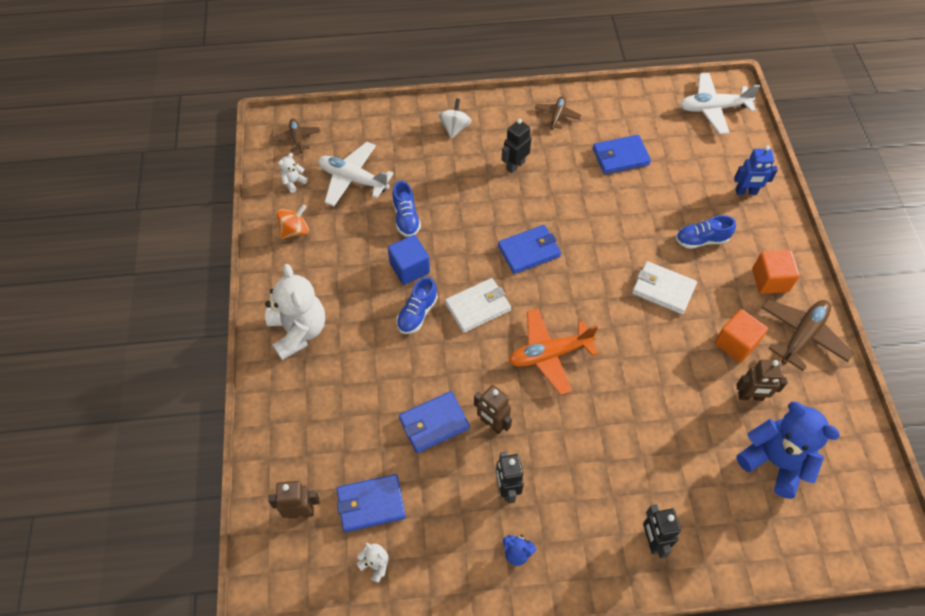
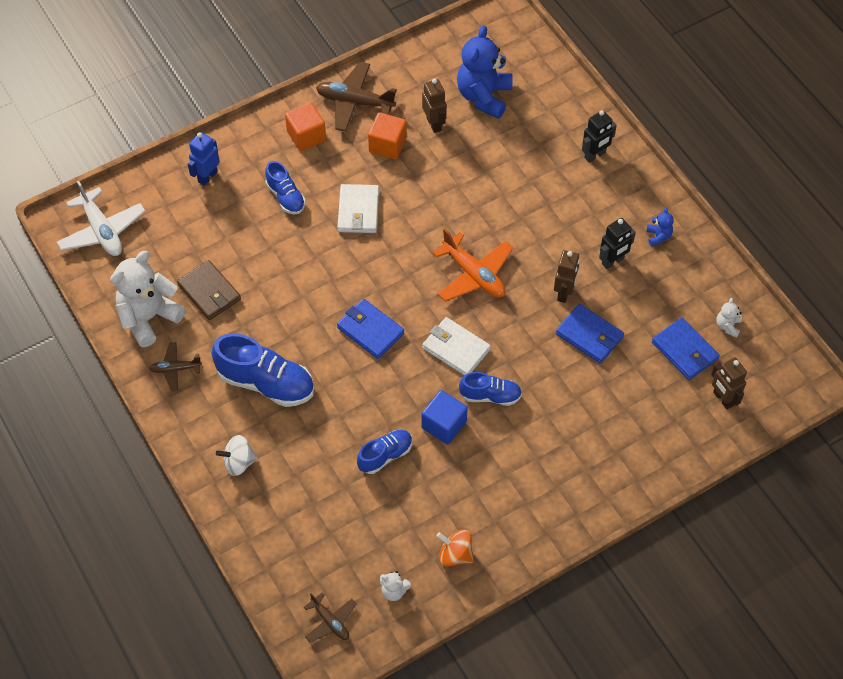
camera: 115 degrees left, 0 degrees up
white teddy bear [265,264,325,360] -> white teddy bear moved to [110,251,185,347]
brown plane [272,118,320,153] -> brown plane turned 90 degrees counterclockwise [304,592,356,642]
white plane [318,142,394,206] -> none
black robot [501,119,531,173] -> blue shoe [211,333,314,407]
blue wallet [593,135,651,174] -> brown wallet [177,260,241,320]
blue robot [734,145,778,195] -> blue robot turned 120 degrees counterclockwise [188,132,220,186]

